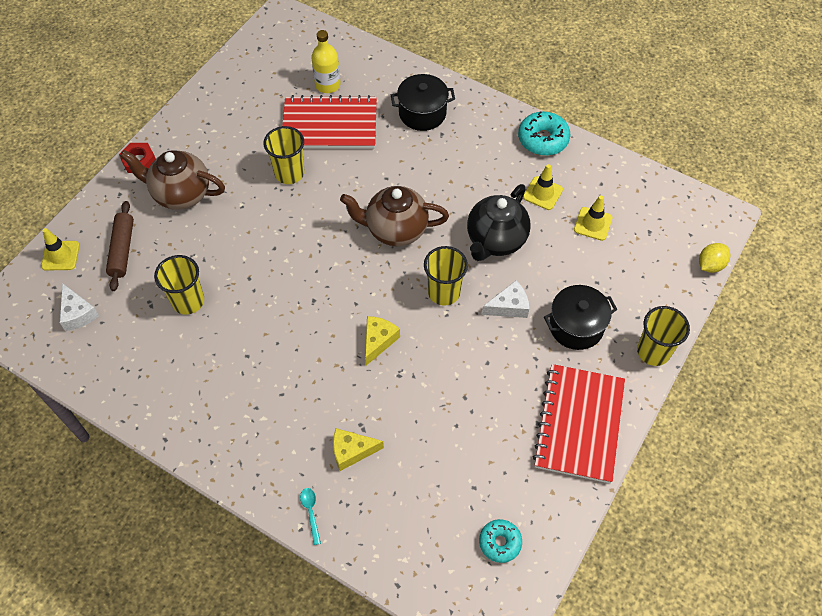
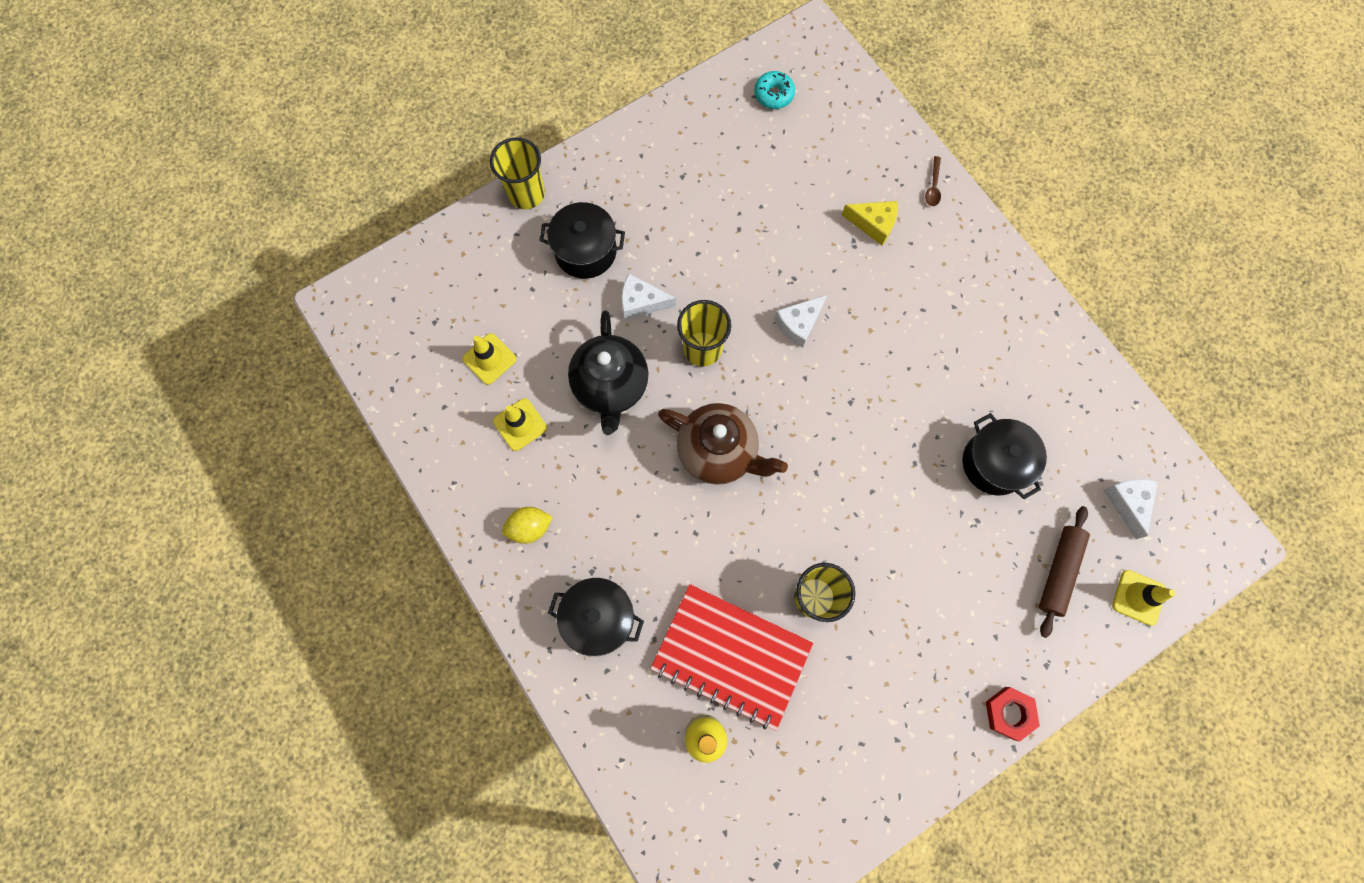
camera: 155 degrees left, 15 degrees up
brown teapot [120,150,225,210] -> none
yellow cup [154,255,204,314] -> black pot [962,413,1047,499]
turquoise spoon [300,488,321,545] -> brown spoon [925,156,941,206]
yellow cheese [365,316,400,365] -> white cheese [775,294,828,348]
black teapot [467,184,531,261] -> black teapot turned 120 degrees clockwise [568,310,648,435]
turquoise donut [518,111,570,156] -> none
red notebook [533,364,625,483] -> none
yellow lemon [699,243,730,273] -> yellow lemon moved to [502,507,553,544]

